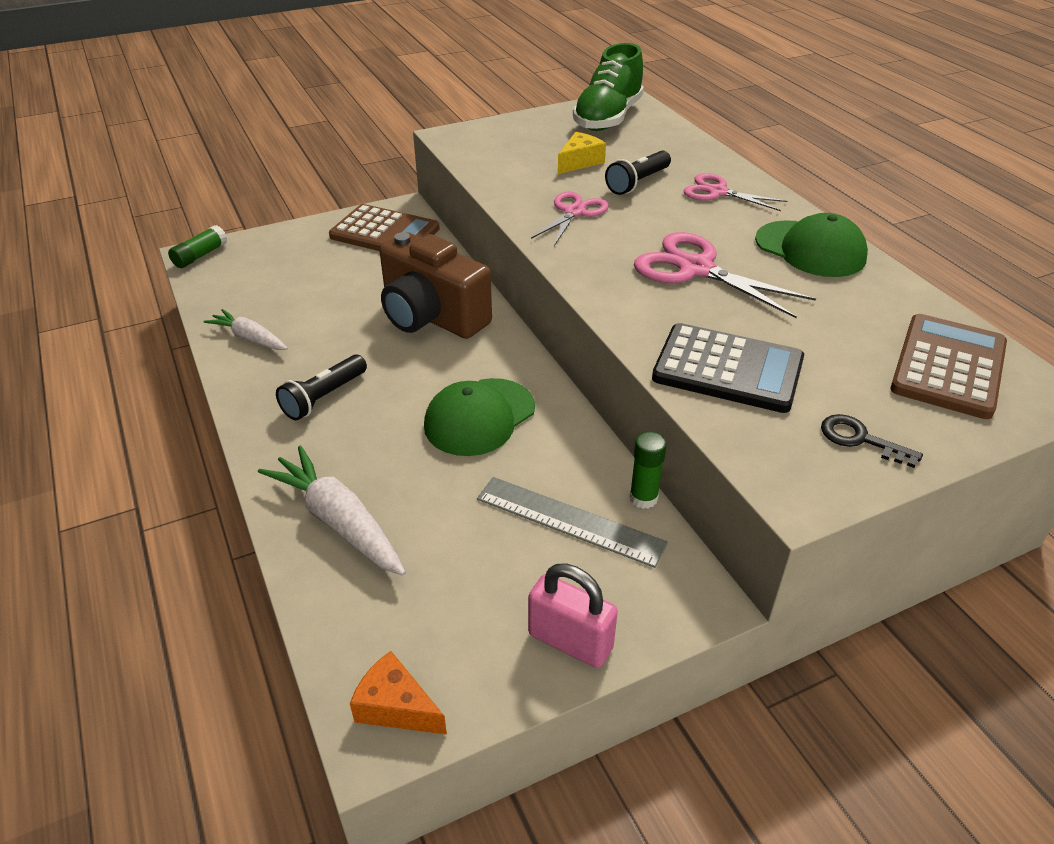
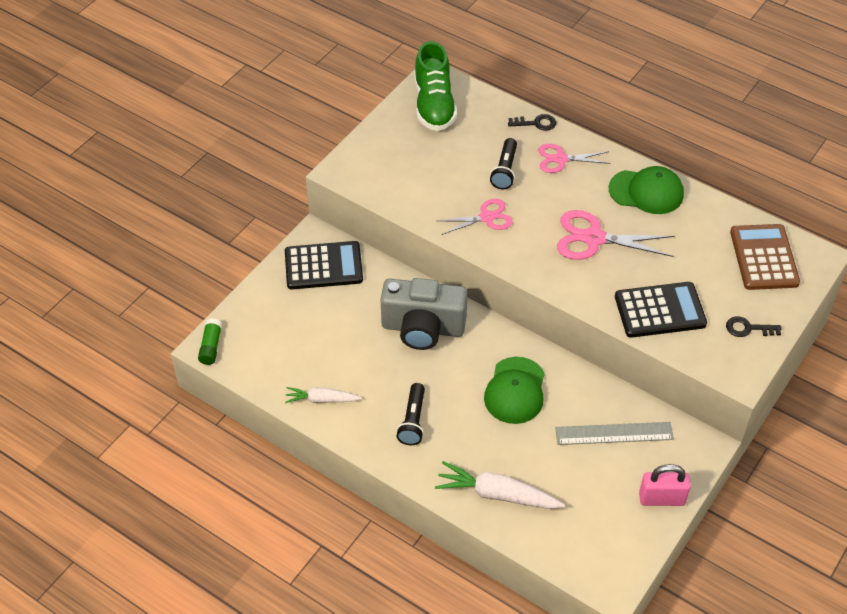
camera: 30 degrees left, 10 degrees up
brown calculator [329,204,440,251] -> black calculator [285,241,363,290]
orange cheese [350,651,447,735] -> none
brown camera [380,232,492,339] -> grey camera [380,278,468,350]
pink scissors [531,192,609,246] -> pink scissors turned 75 degrees clockwise [437,199,513,235]
yellow cheese [558,132,606,174] -> none
green glue stick [629,432,667,509] -> none
none -> black key [508,114,556,131]

